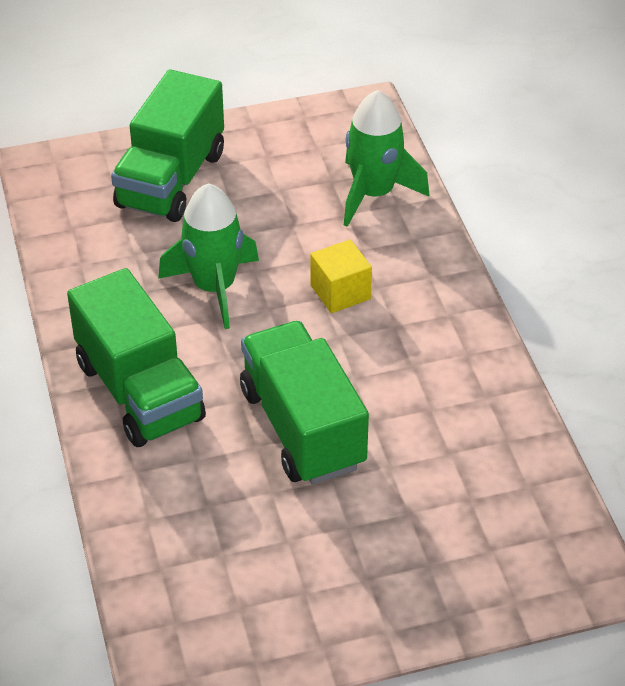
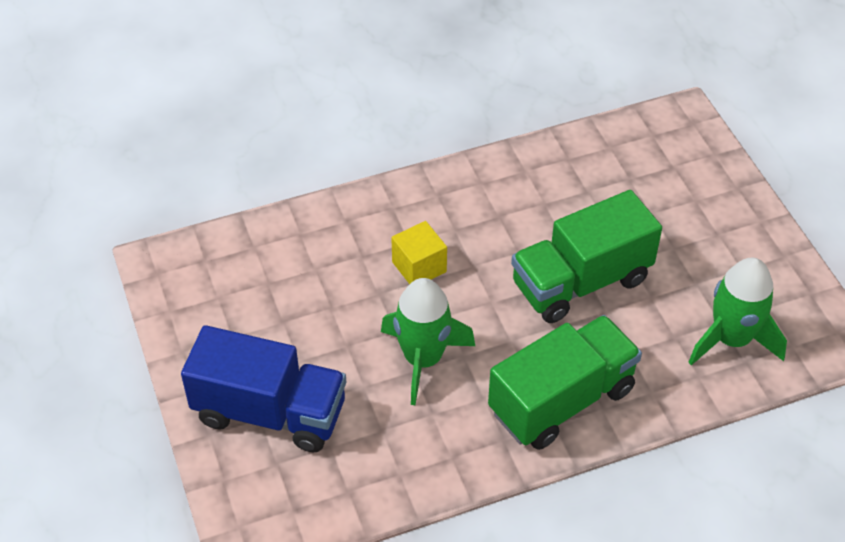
camera: 95 degrees left, 5 degrees up
green truck [111,70,224,222] -> blue truck [181,325,346,452]
green rocket [344,90,429,227] -> green rocket moved to [688,257,787,365]

